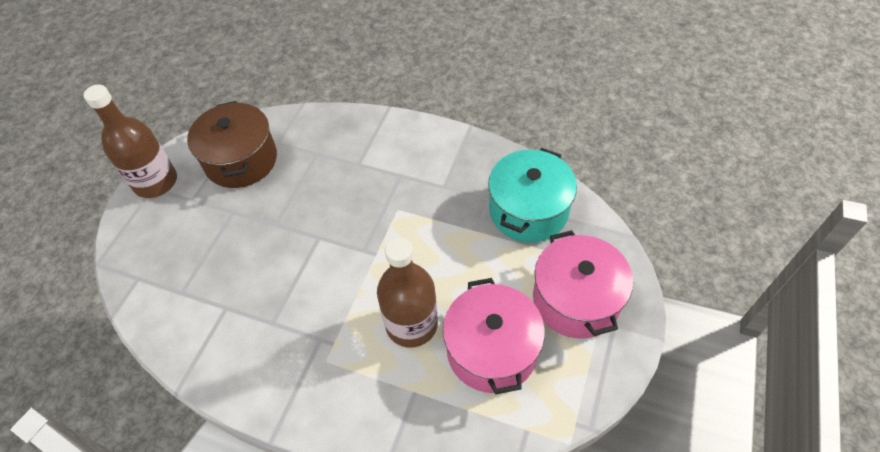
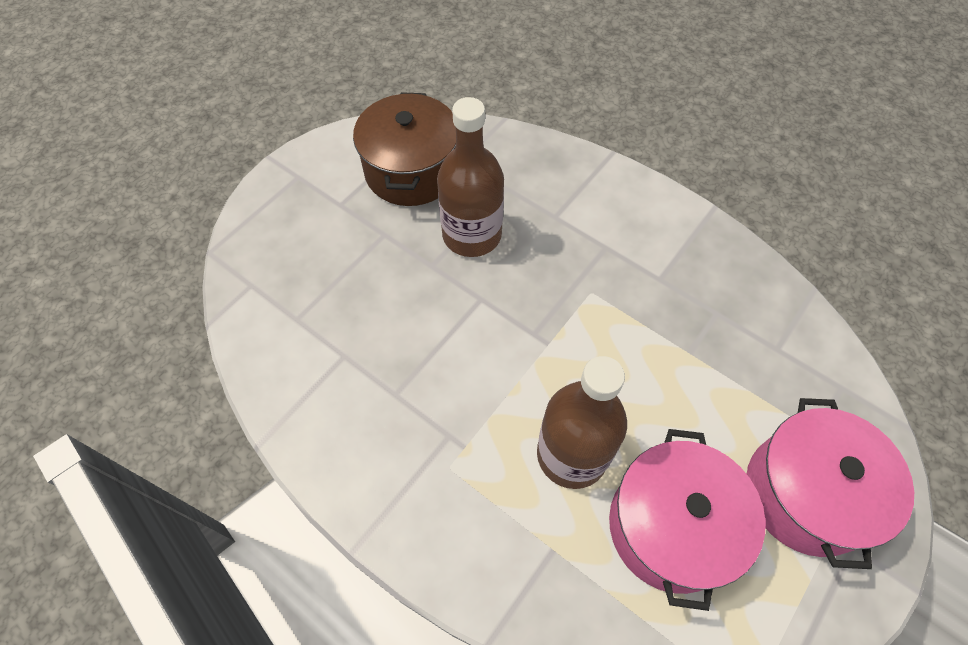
camera: 15 degrees right, 5 degrees up
brown bottle [83,84,177,198] -> brown bottle moved to [437,97,504,257]
turquoise pot [488,148,577,243] -> none

